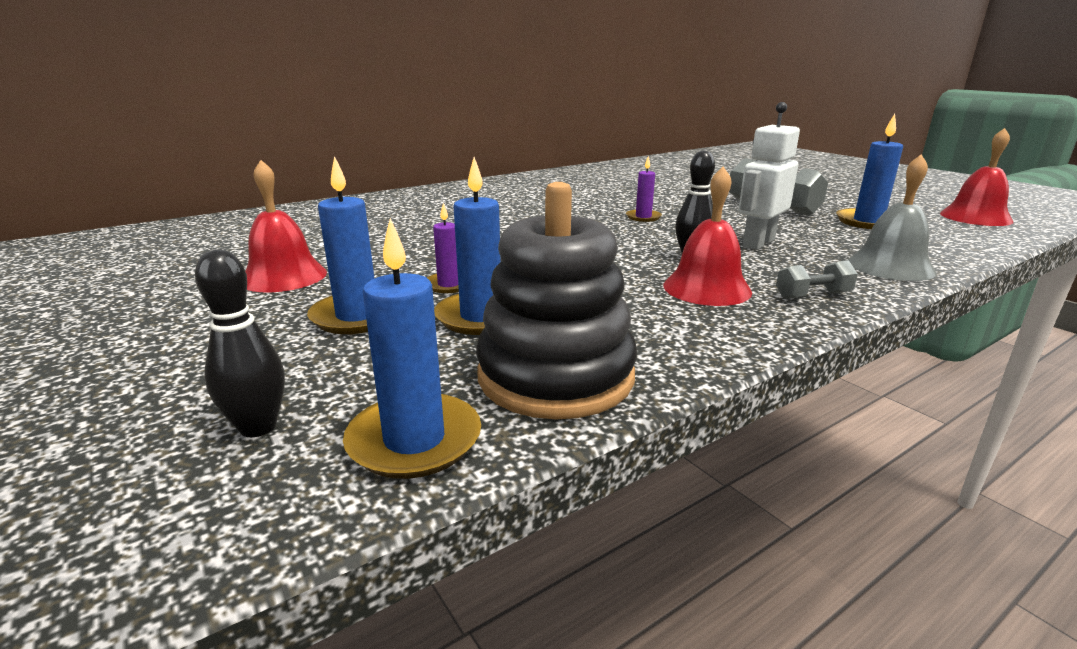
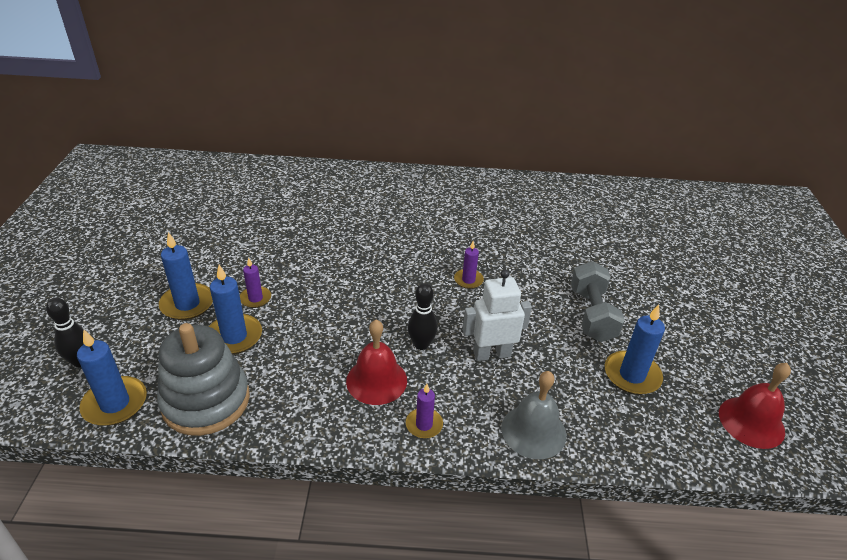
camera: 35 degrees right, 15 degrees up
red bell [245,160,327,292] -> none
black stacking toy [476,182,637,419] -> grey stacking toy [157,323,250,436]
grey dumbbell [776,260,858,299] -> purple candle [406,384,443,438]

